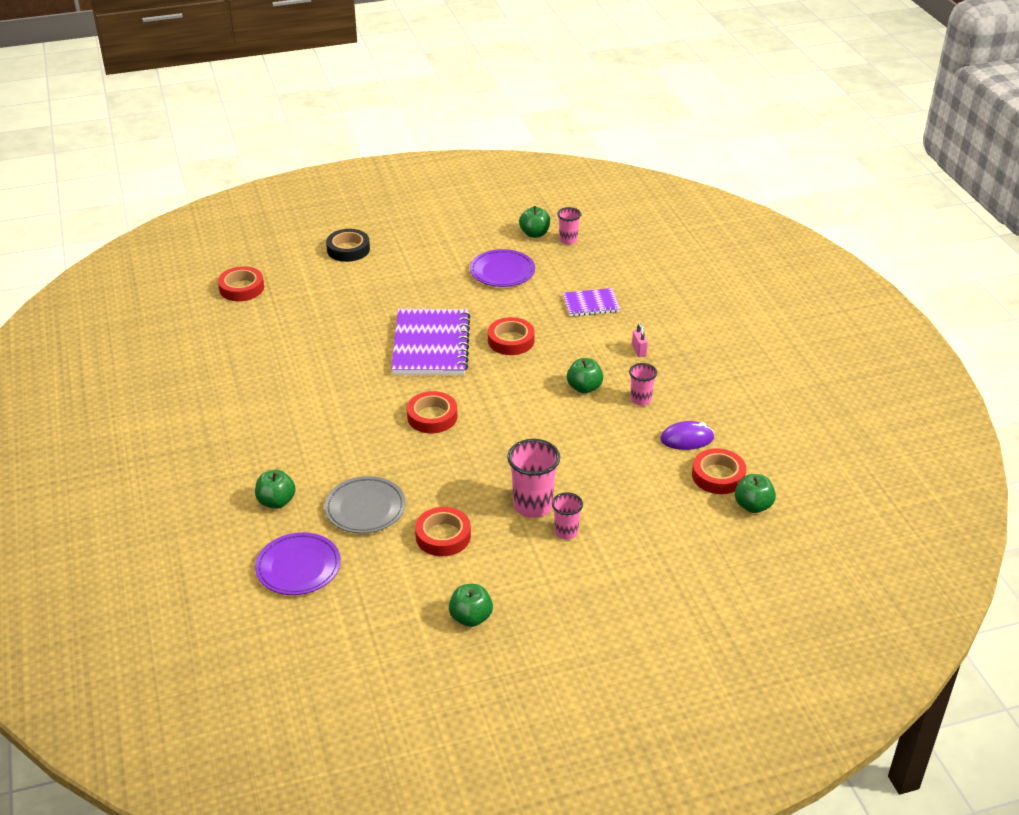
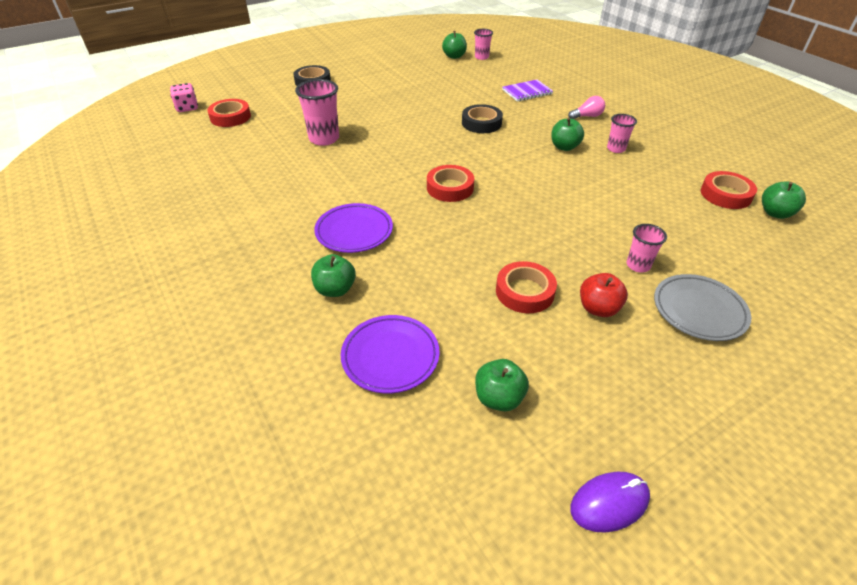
camera: 15 degrees left, 5 degrees up
grey plate [324,476,406,534] -> grey plate moved to [654,274,751,341]
purple notebook [391,309,470,375] -> none
green apple [449,584,493,627] -> green apple moved to [475,359,529,411]
purple plate [470,249,535,287] -> purple plate moved to [314,203,393,253]
red tape [488,317,535,355] -> black tape [462,104,503,133]
pink cup [507,439,560,518] -> pink cup moved to [295,79,339,146]
pink padlock [632,324,648,357] -> pink light bulb [568,96,605,119]
purple mouse [660,421,714,450] -> purple mouse moved to [570,472,650,533]
none -> pink dice [170,83,198,112]
none -> red apple [580,273,628,317]

